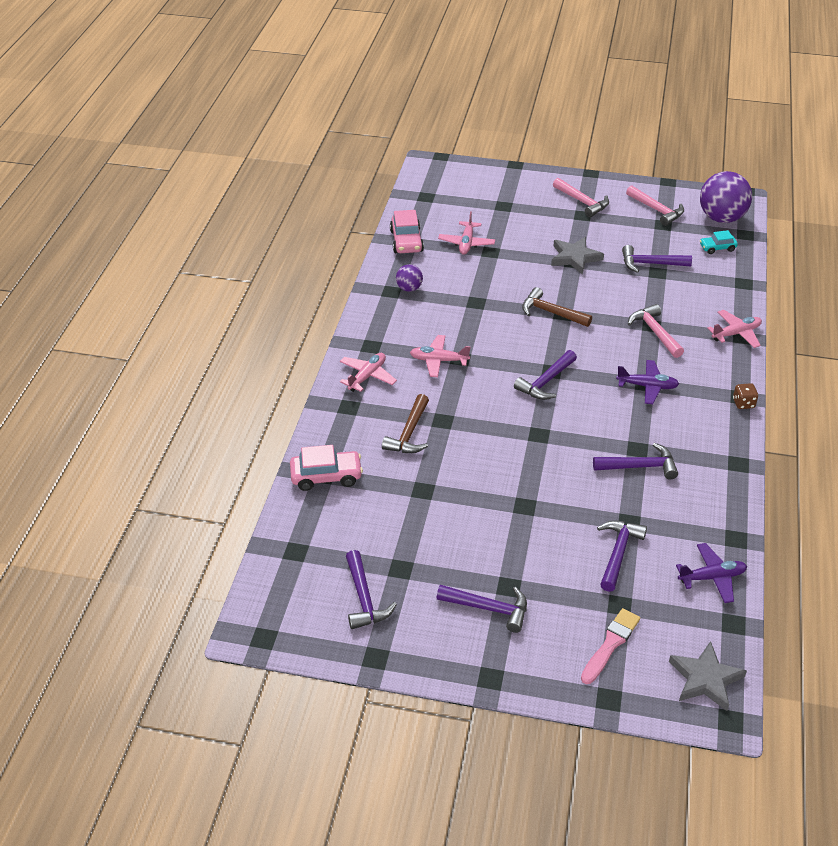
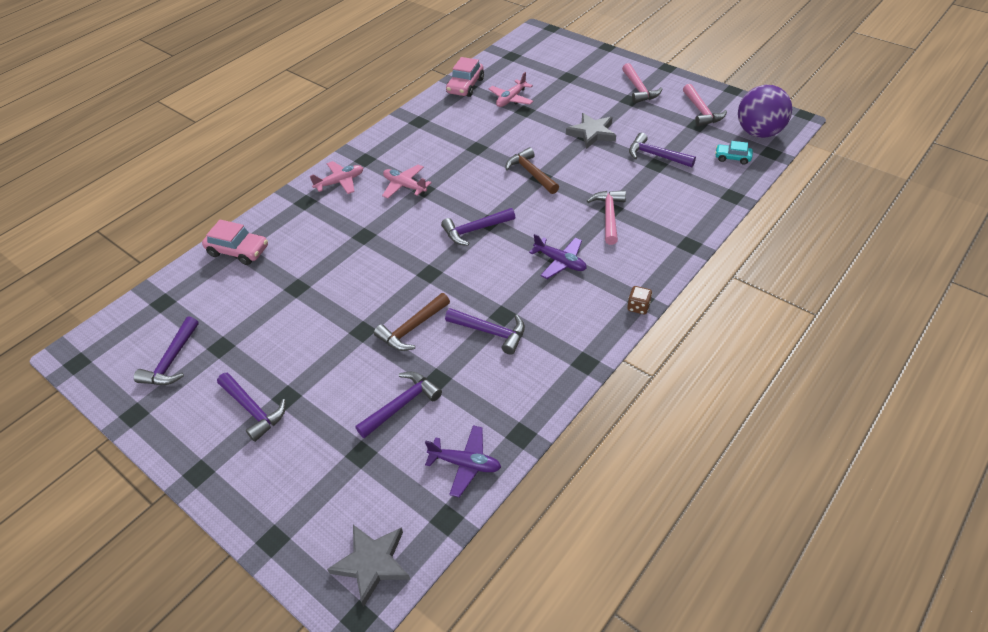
camera: 30 degrees right, 5 degrees up
brown hammer [382,394,429,453] -> brown hammer moved to [374,293,450,351]
purple ball [396,264,423,292] -> none
pink brush [581,608,640,684] -> none
pink plane [707,310,762,348] -> none

